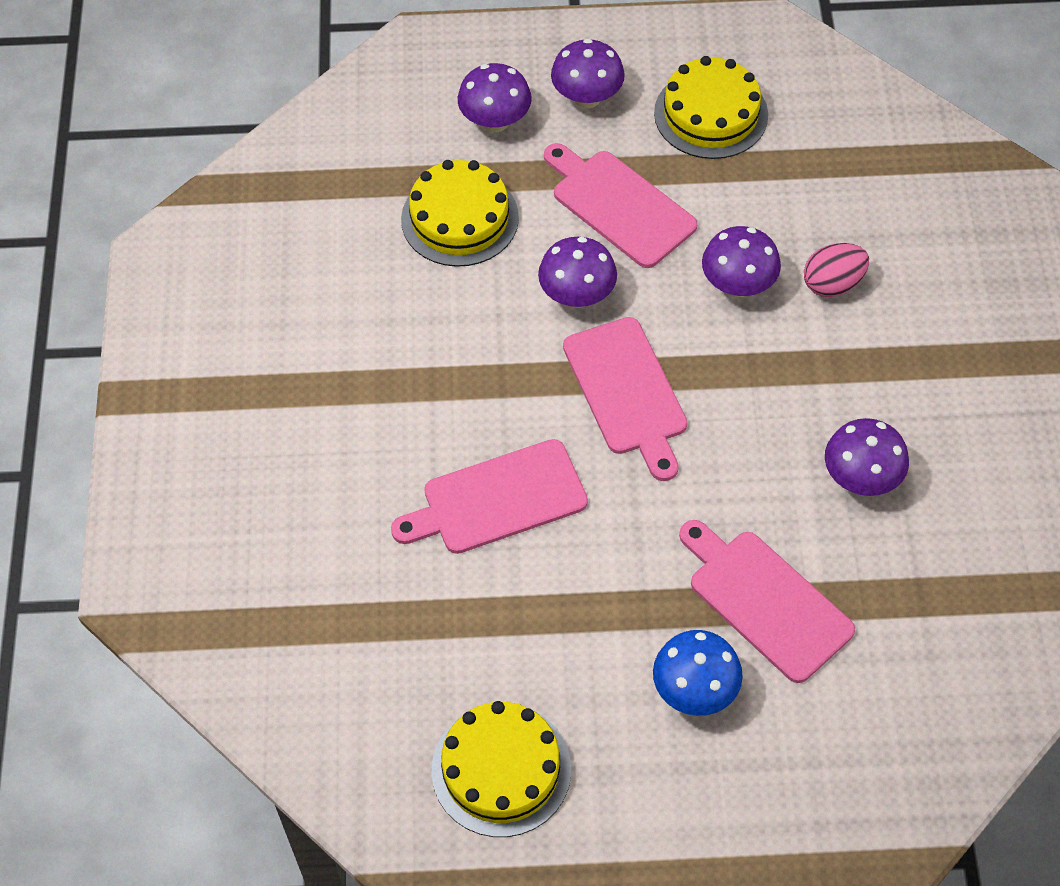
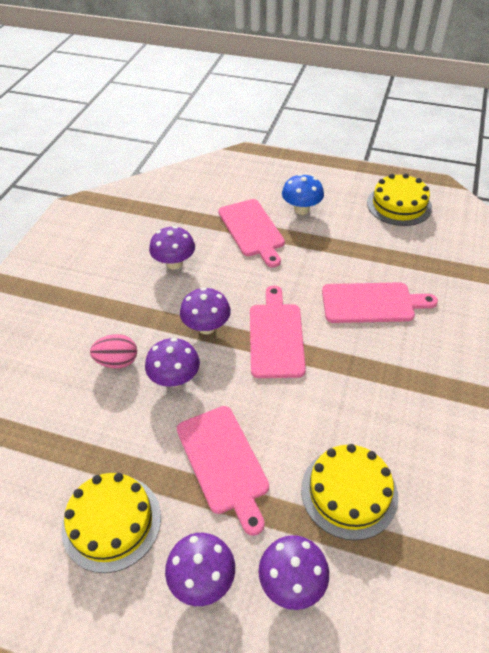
camera: 160 degrees left, 10 degrees down
purple mushroom [538,237,617,308] -> purple mushroom moved to [180,287,231,334]

